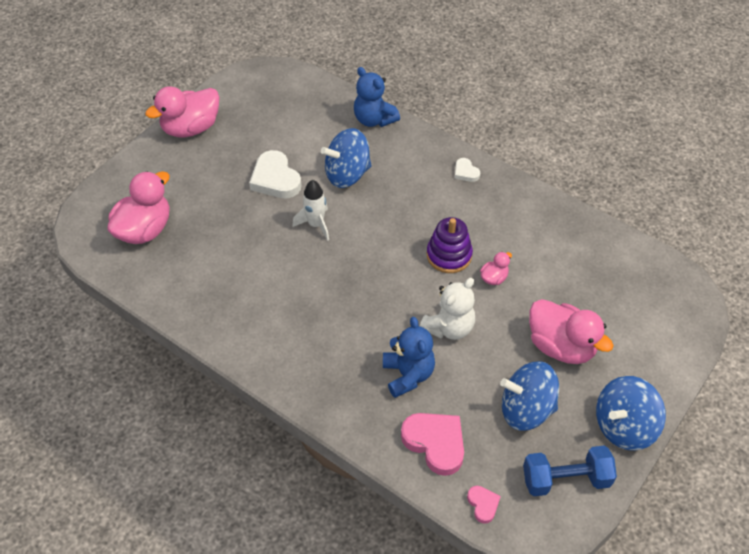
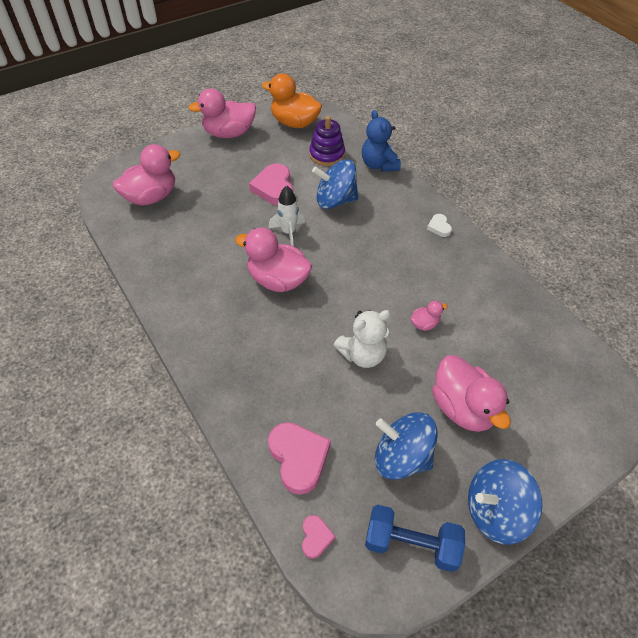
camera: 20 degrees right, 0 degrees up
white heart [249,150,302,198] -> pink heart [249,164,293,205]
blue teddy bear [383,317,435,398] -> none
purple stacking toy [427,217,473,273] -> purple stacking toy moved to [309,116,345,166]
none -> pink duck [235,228,312,292]
none -> orange duck [262,74,322,128]

